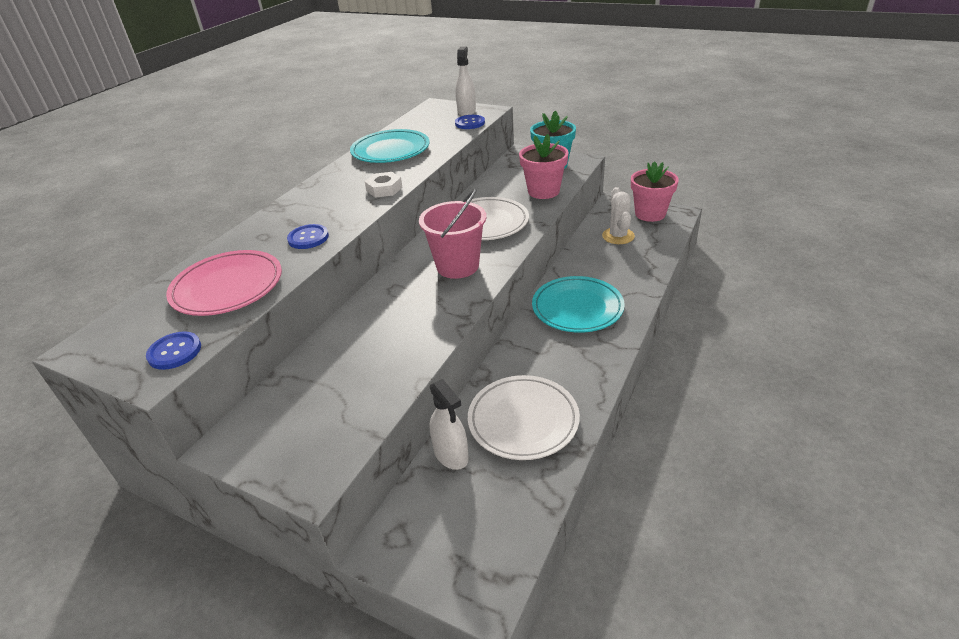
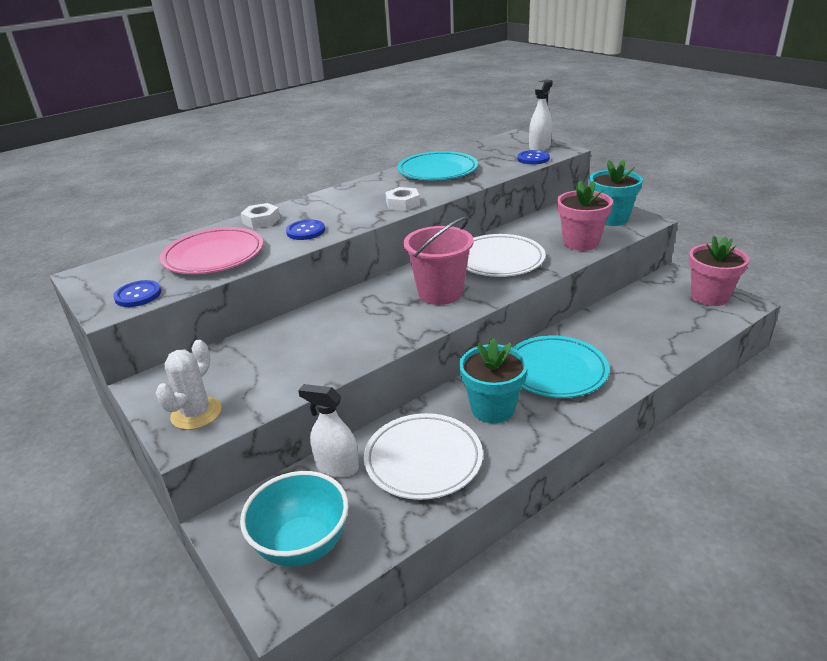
camera: 25 degrees right, 5 degrees down
white spray bottle [430,379,469,470] -> white spray bottle turned 120 degrees clockwise [298,384,359,477]
white cactus [602,187,635,244] -> white cactus moved to [156,340,222,430]
none -> turquoise bowl [240,471,349,567]
none -> white nut [241,203,280,228]
none -> turquoise flower pot [459,338,528,423]

